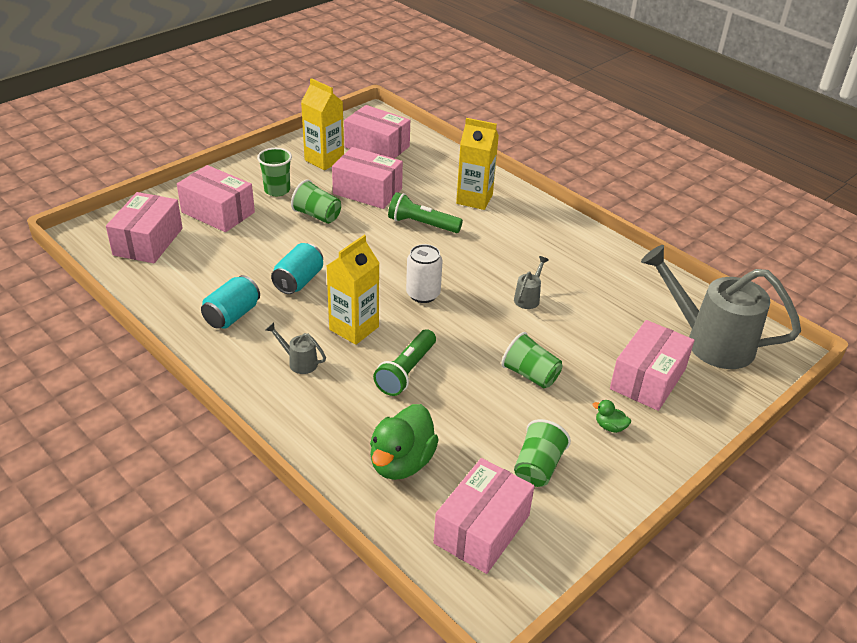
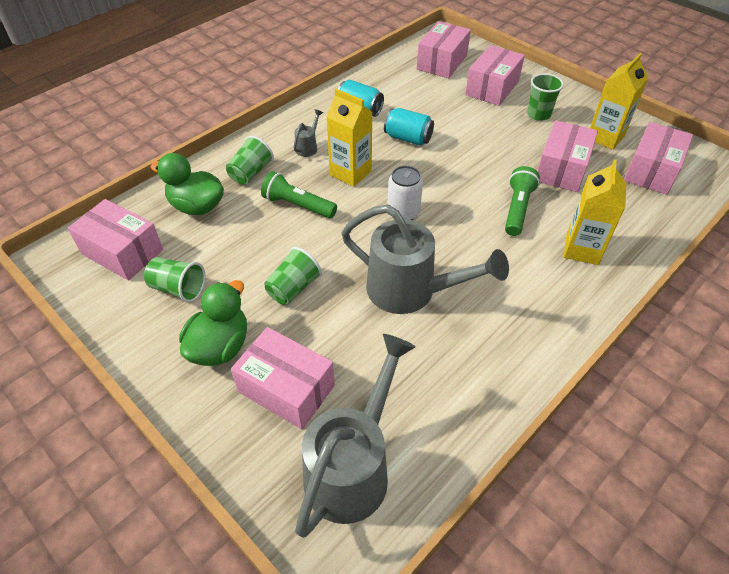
camera: 90 degrees right, 10 degrees up
pink box [106,192,183,263] -> pink box turned 75 degrees counterclockwise [417,21,471,78]
green cup [291,180,341,224] -> green cup moved to [226,136,274,185]
grey watering can [514,256,549,309] -> grey watering can [341,205,509,314], size x2.46
green duck [592,400,631,433] -> green duck [179,280,247,366], size x2.28

